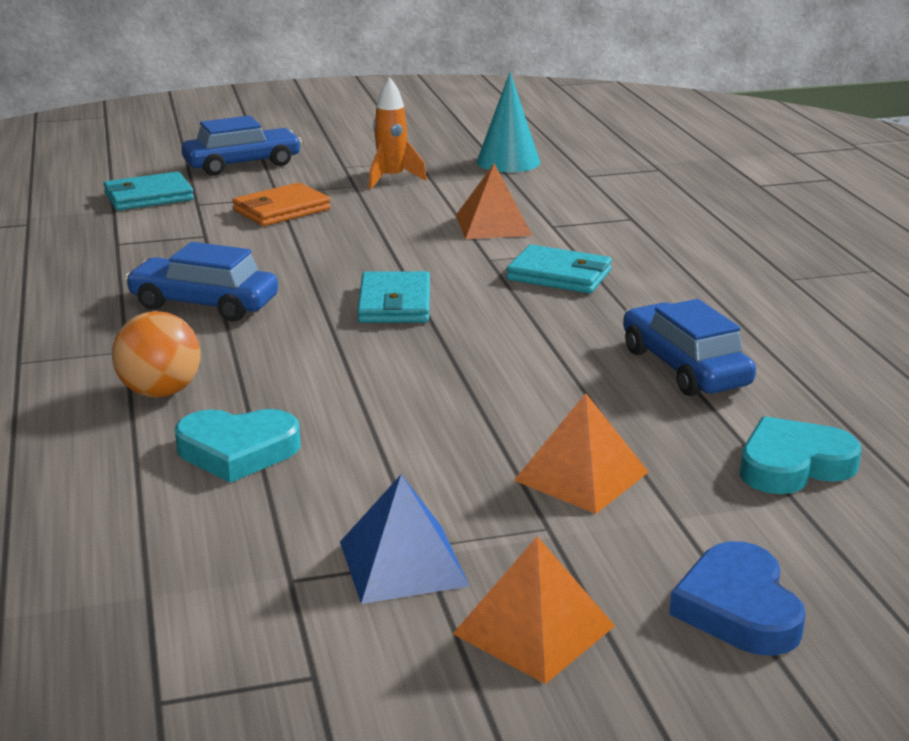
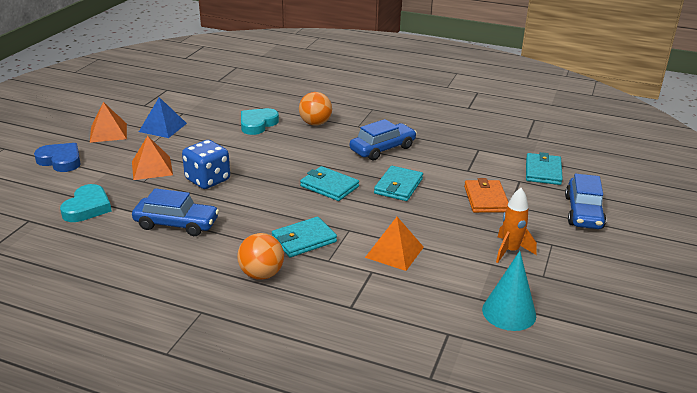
camera: 125 degrees right, 5 degrees up
none -> blue dice [182,140,230,189]
none -> orange ball [237,233,284,279]
none -> turquoise wallet [374,166,423,201]

